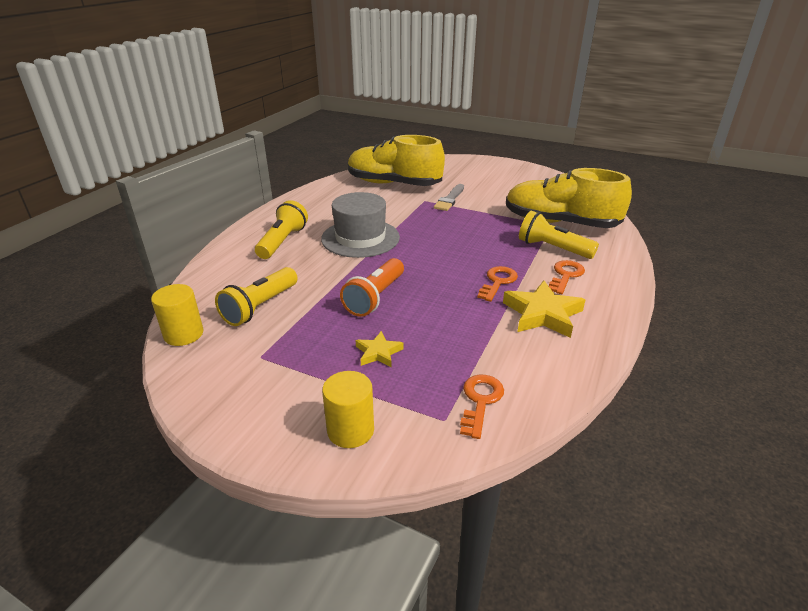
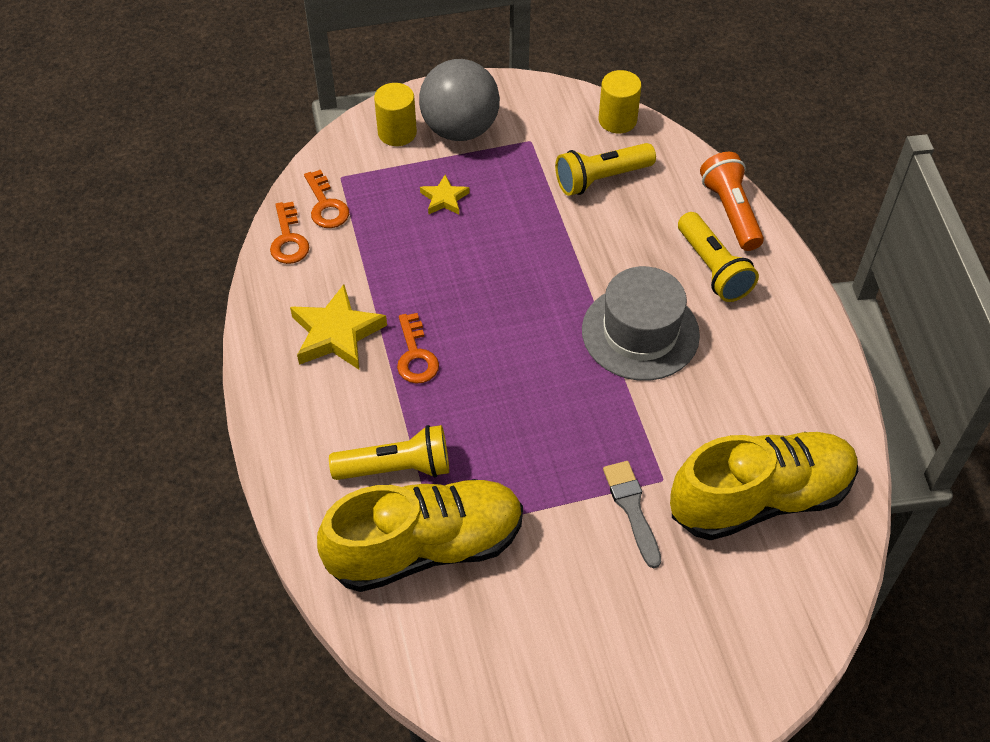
camera: 140 degrees right, 20 degrees up
yellow flashlight [215,267,298,326] -> yellow flashlight turned 105 degrees counterclockwise [555,143,656,196]
orange flashlight [340,258,404,317] -> orange flashlight moved to [700,152,764,251]
orange key [549,260,585,294] -> orange key moved to [270,202,309,264]
none -> grey ball [419,59,500,141]

